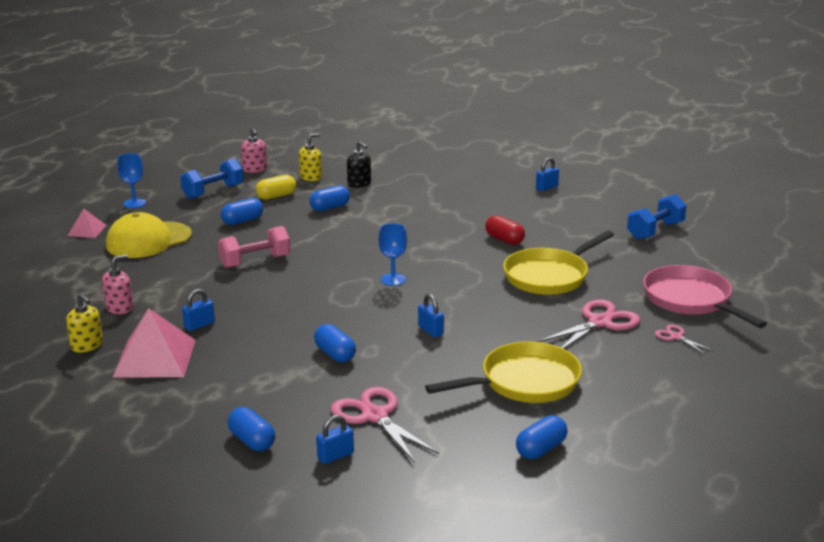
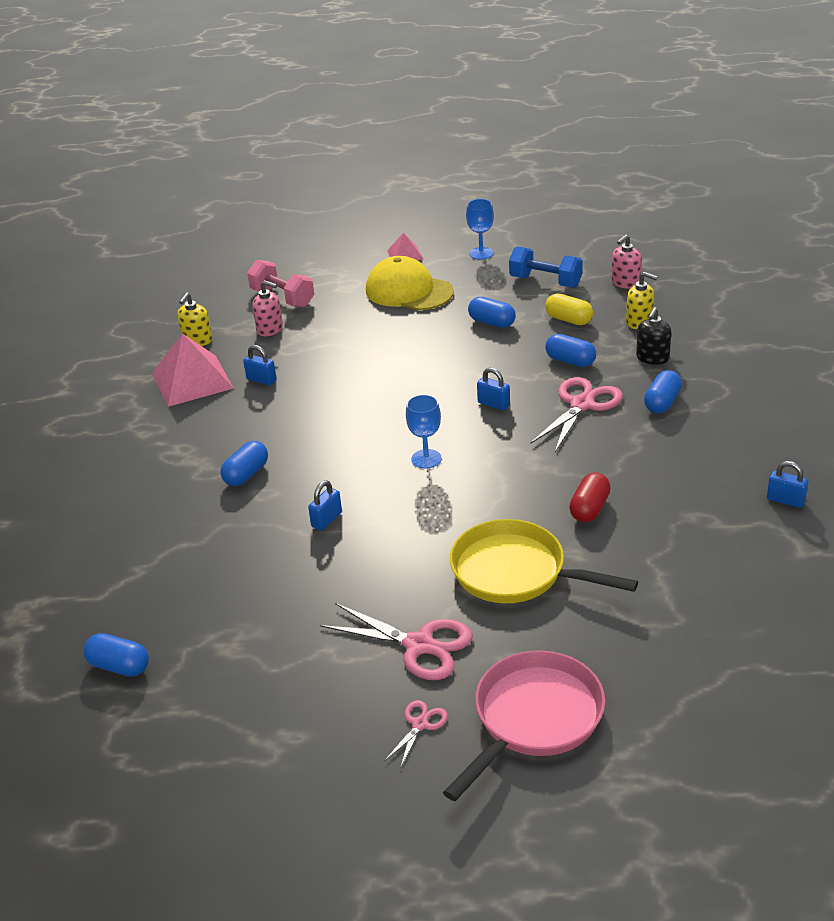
camera: 70 degrees right, 10 degrees up
pink dumbbell [218,226,290,268] -> pink dumbbell moved to [247,260,314,307]
blue capsule [227,407,275,451] -> blue capsule moved to [644,370,682,413]
blue padlock [316,415,354,464] -> blue padlock moved to [477,368,510,411]
pink scissors [331,387,439,463] -> pink scissors moved to [530,377,623,452]
yellow pan [425,342,582,403] -> none
blue dumbbell [627,194,687,240] -> none

